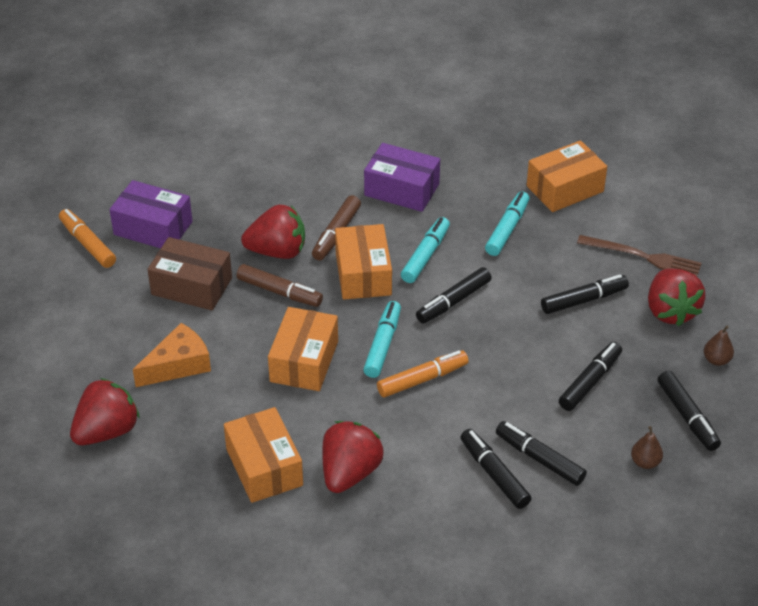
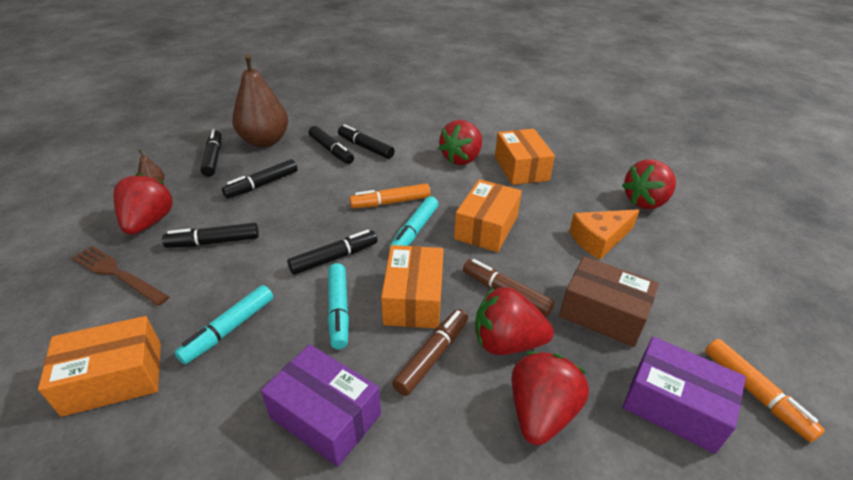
camera: 170 degrees left, 5 degrees down
turquoise marker [401,217,450,283] -> turquoise marker turned 45 degrees counterclockwise [328,263,349,349]
black marker [461,429,532,509] -> black marker turned 150 degrees clockwise [338,124,395,159]
brown pear [631,426,663,469] -> brown pear [232,54,288,147], size x2.48
none -> red strawberry [512,351,589,445]

